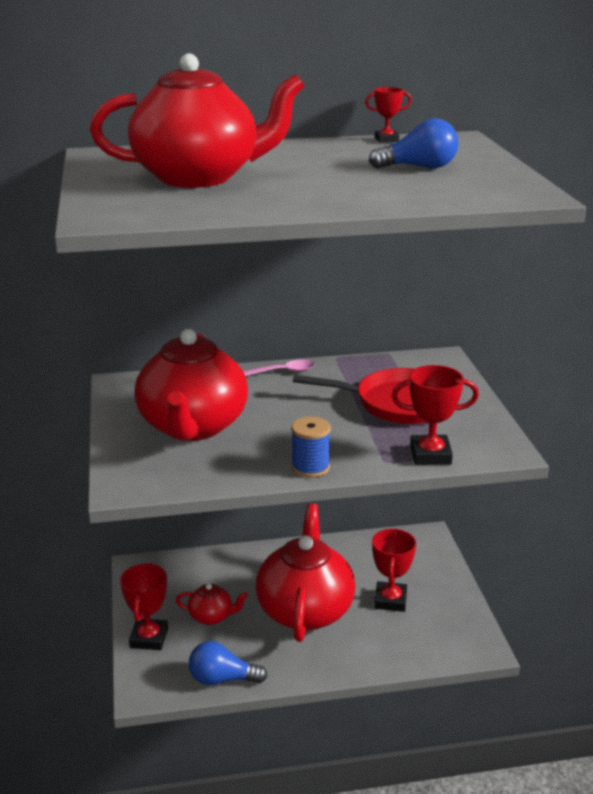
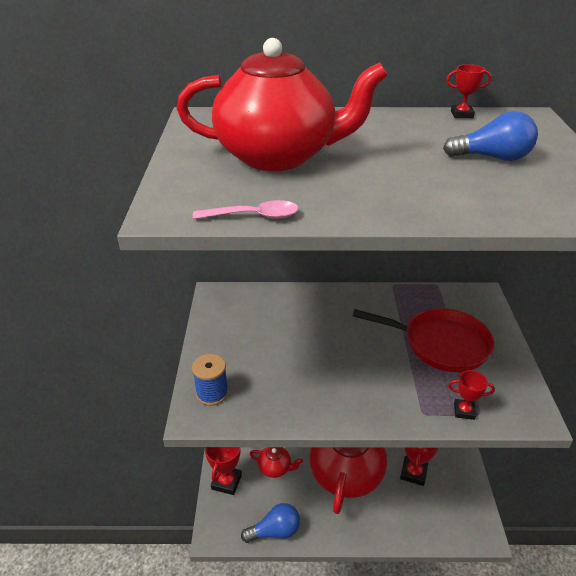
camera: 10 degrees right, 10 degrees up
red teapot [134,329,248,441] -> none
blue light bulb [189,641,267,685] -> blue light bulb turned 150 degrees clockwise [241,503,300,543]
pink spoon [243,360,315,376] -> pink spoon moved to [193,200,299,219]
blue spool [291,416,331,478] -> blue spool moved to [192,354,228,406]
red trophy [392,365,479,465] -> red trophy [448,370,495,420], size x0.59

